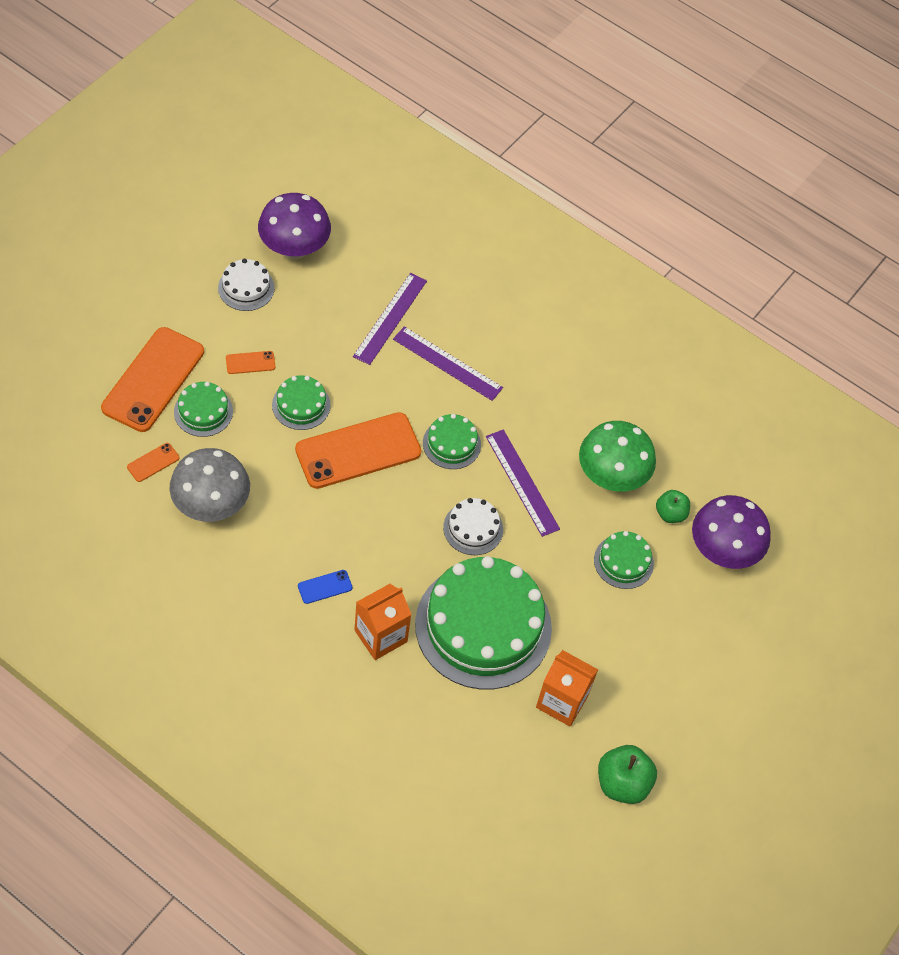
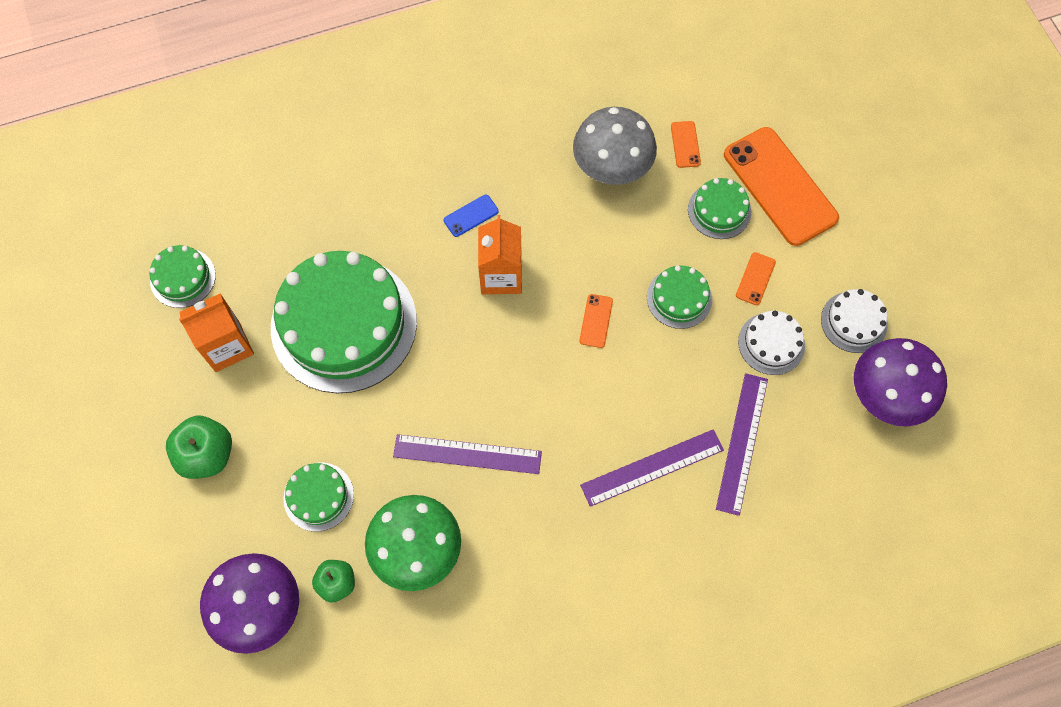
camera: 130 degrees right, 10 degrees up
orange phone [295,412,421,489] -> orange phone [579,294,613,348], size x0.41
blue phone [298,570,352,604] -> blue phone turned 45 degrees clockwise [444,195,499,237]
purple ruler [353,273,427,365] -> purple ruler turned 45 degrees clockwise [716,373,768,516]
orange carton [354,584,412,660] -> orange carton moved to [478,215,522,294]
green cake [423,414,481,469] -> green cake moved to [149,245,216,308]
white cake [443,498,503,555] -> white cake moved to [738,311,805,375]
green apple [598,745,657,804] -> green apple moved to [166,416,232,479]

